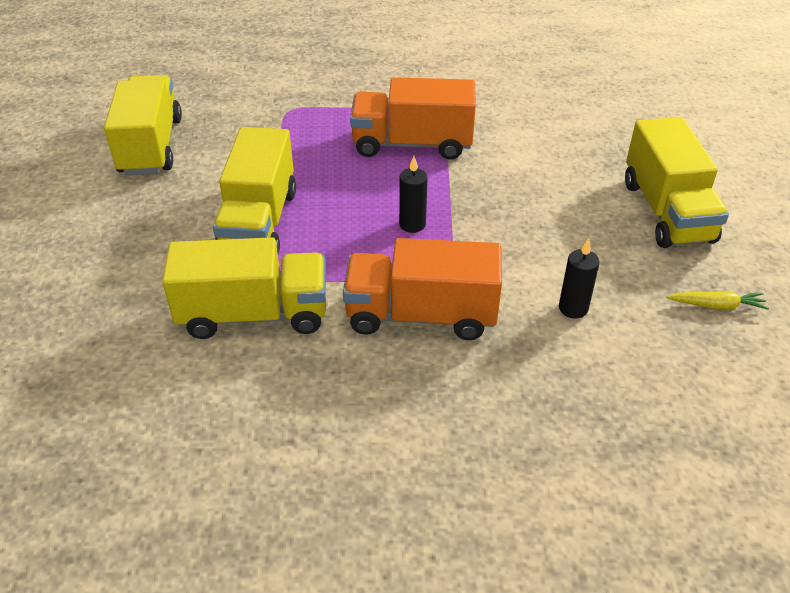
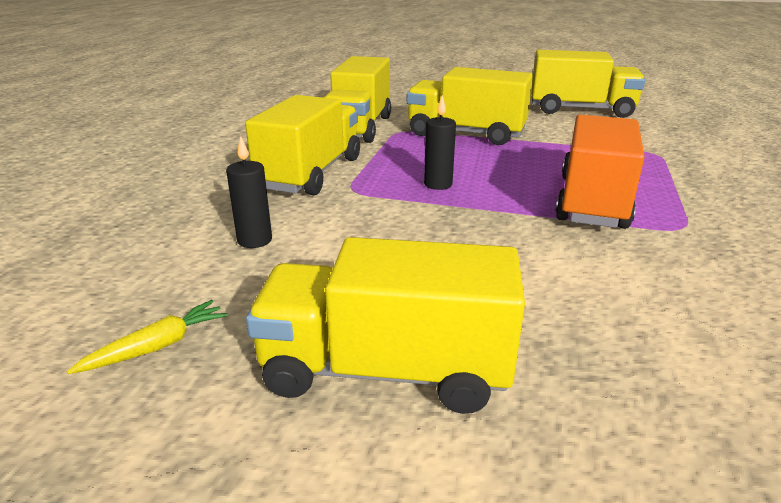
camera: 105 degrees right, 15 degrees down
orange truck [343,238,502,340] -> yellow truck [245,95,360,195]
yellow carrot [667,291,769,310] -> yellow carrot turned 150 degrees counterclockwise [66,300,228,374]

